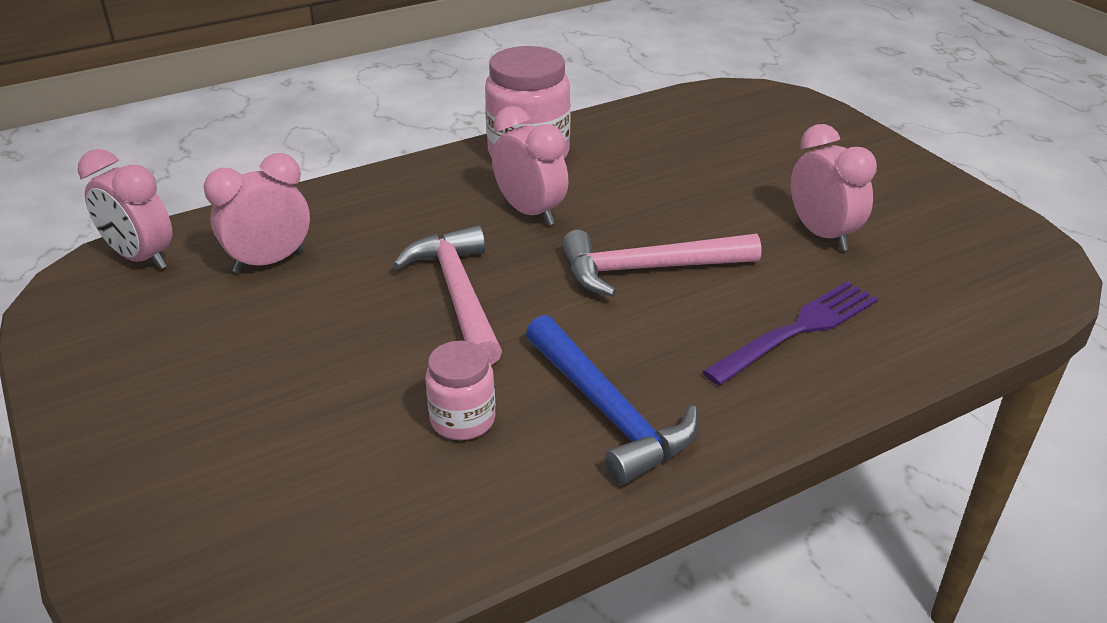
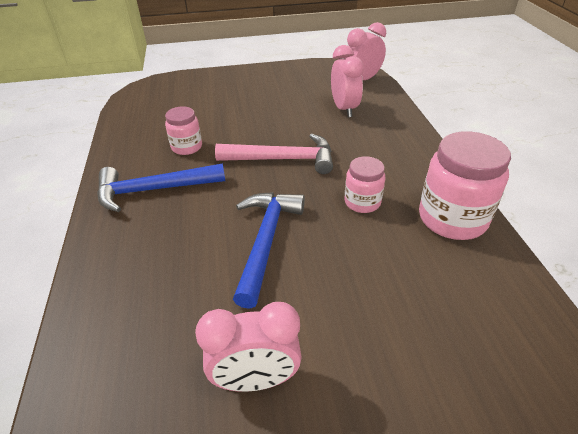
camera: 110 degrees right, 5 degrees up
pink clock [492,106,569,226] -> pink jar [344,156,385,213]
pink hammer [562,230,762,297] -> blue hammer [233,192,305,309]
purple fork [702,281,878,385] -> none

